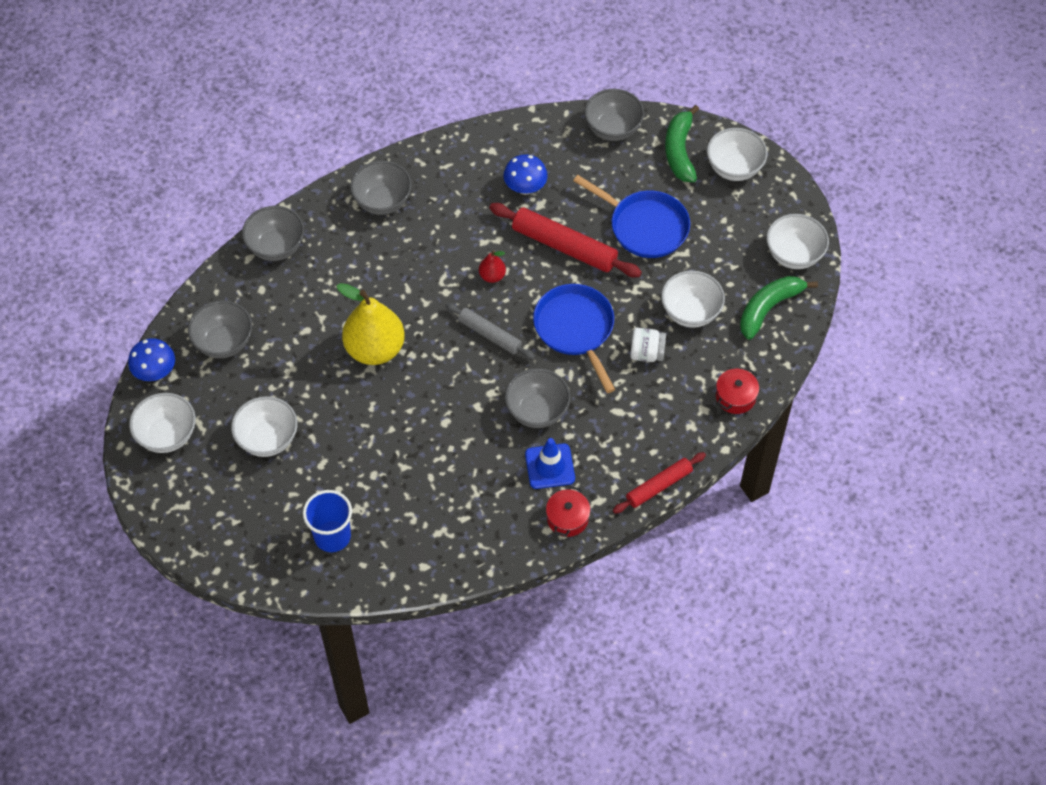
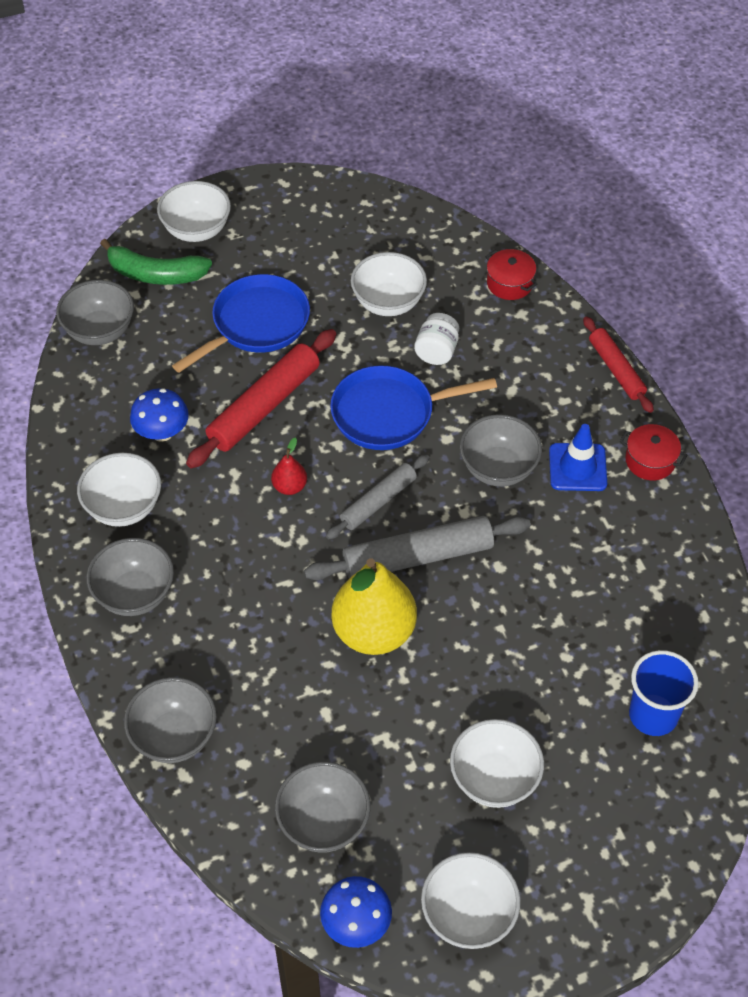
camera: 80 degrees left, 5 degrees down
green banana [740,276,818,340] -> none
white bowl [766,214,829,269] -> white bowl moved to [77,453,161,527]
none -> grey rolling pin [304,516,531,580]

